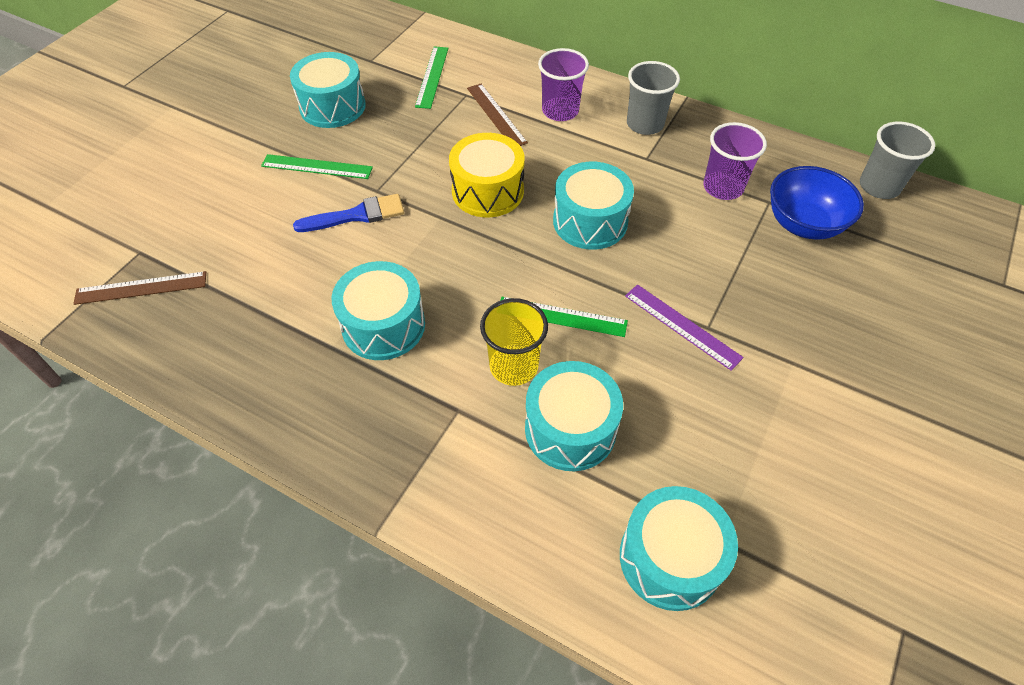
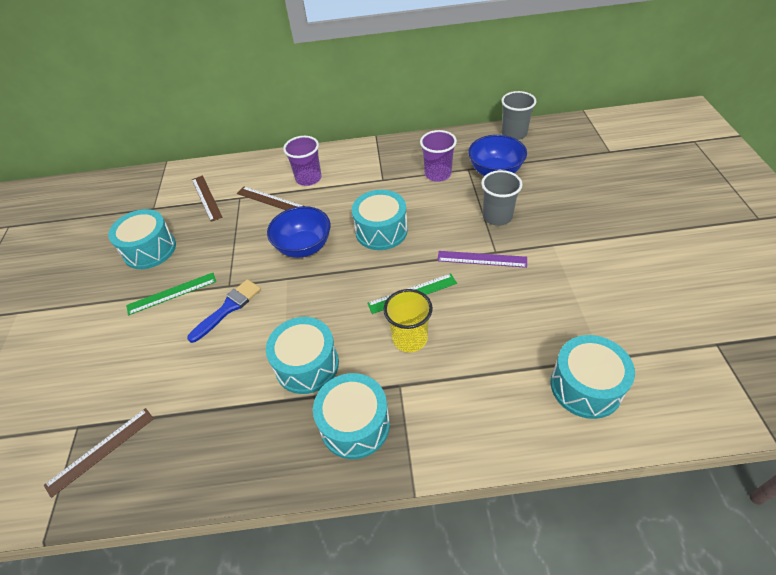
camera: 30 degrees left, 5 degrees down
green ruler [415,46,448,109] -> brown ruler [192,175,223,222]
yellow drum [449,133,525,217] -> blue bowl [267,206,331,258]
turquoise drum [525,361,623,471] -> turquoise drum moved to [313,373,390,459]
grey cup [627,61,680,135] -> grey cup moved to [481,170,522,226]

